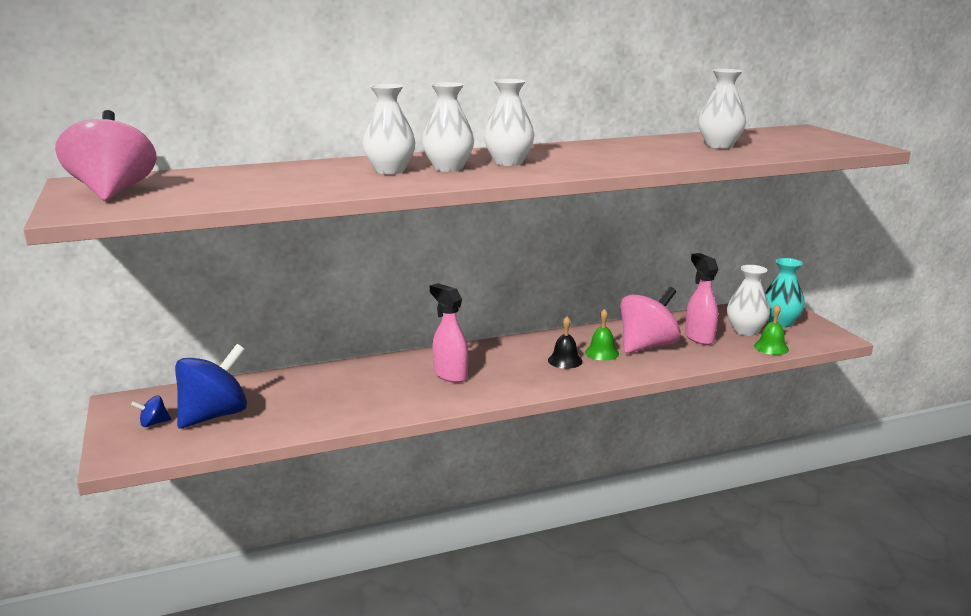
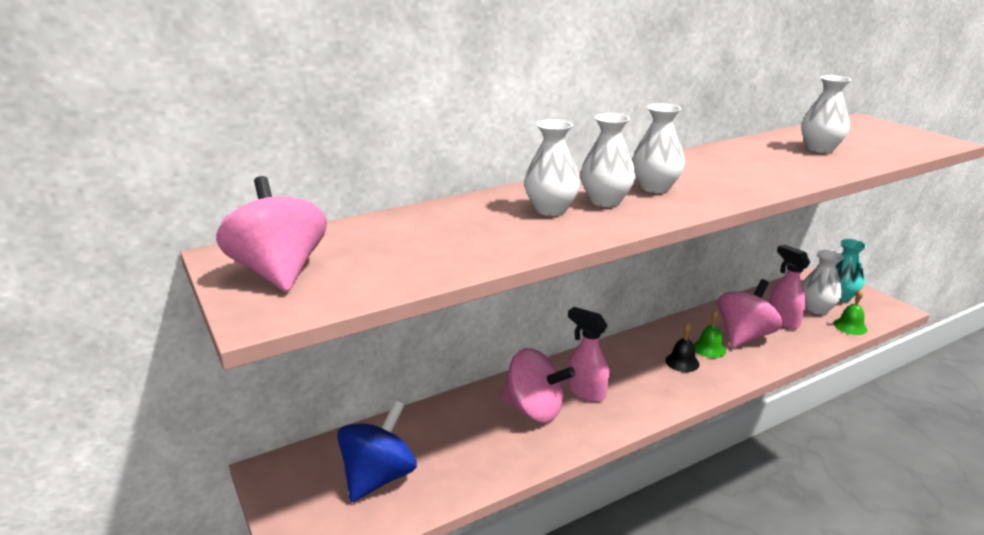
camera: 10 degrees left, 5 degrees up
blue spinning top [131,395,171,427] -> none
none -> pink spinning top [500,348,575,423]

